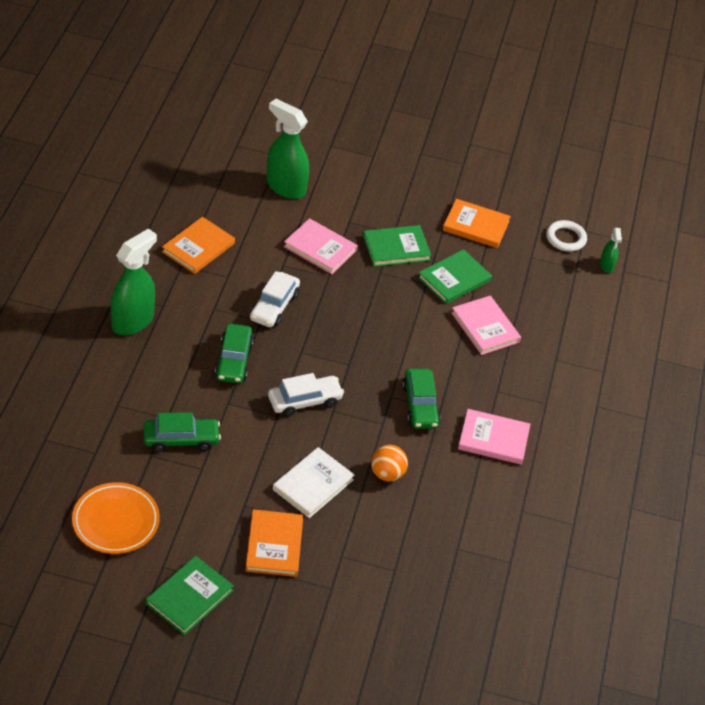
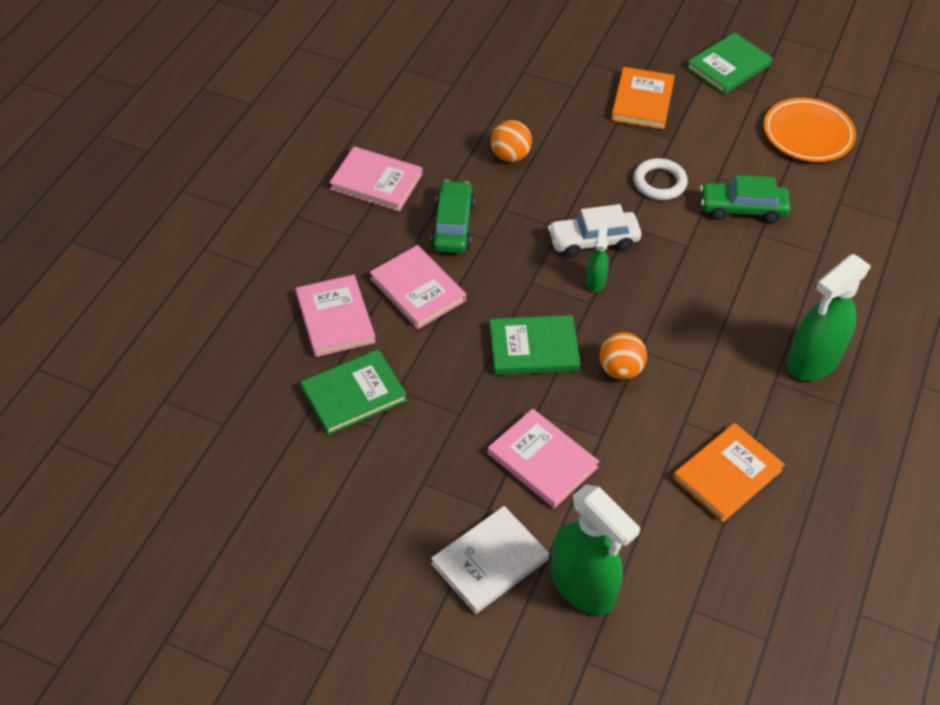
camera: 165 degrees left, 5 degrees up
green car [215,324,254,383] -> none
white car [250,271,300,327] -> orange ball [599,332,647,379]
white book [273,447,355,518] -> white book moved to [431,506,549,614]
green book [363,225,431,267] -> green book moved to [489,315,580,375]
orange book [443,199,511,248] -> none
white ring [546,220,587,252] -> white ring moved to [633,158,688,200]
green spray bottle [600,228,622,273] -> green spray bottle moved to [586,223,609,292]
none -> pink book [370,245,466,329]

